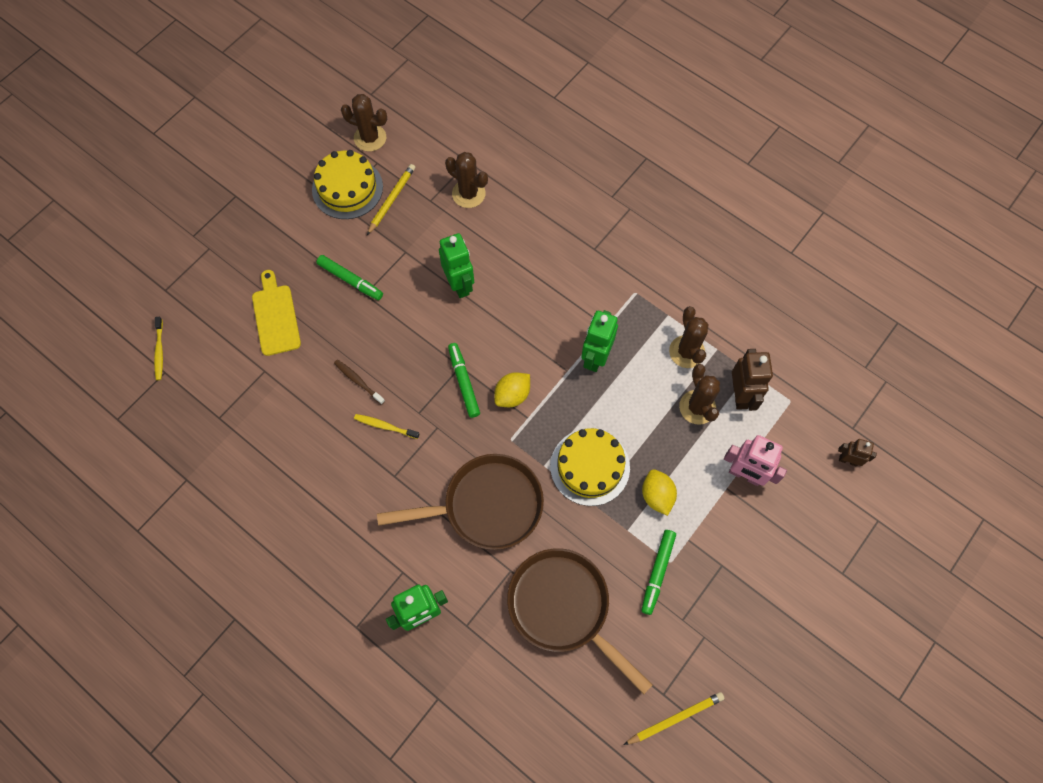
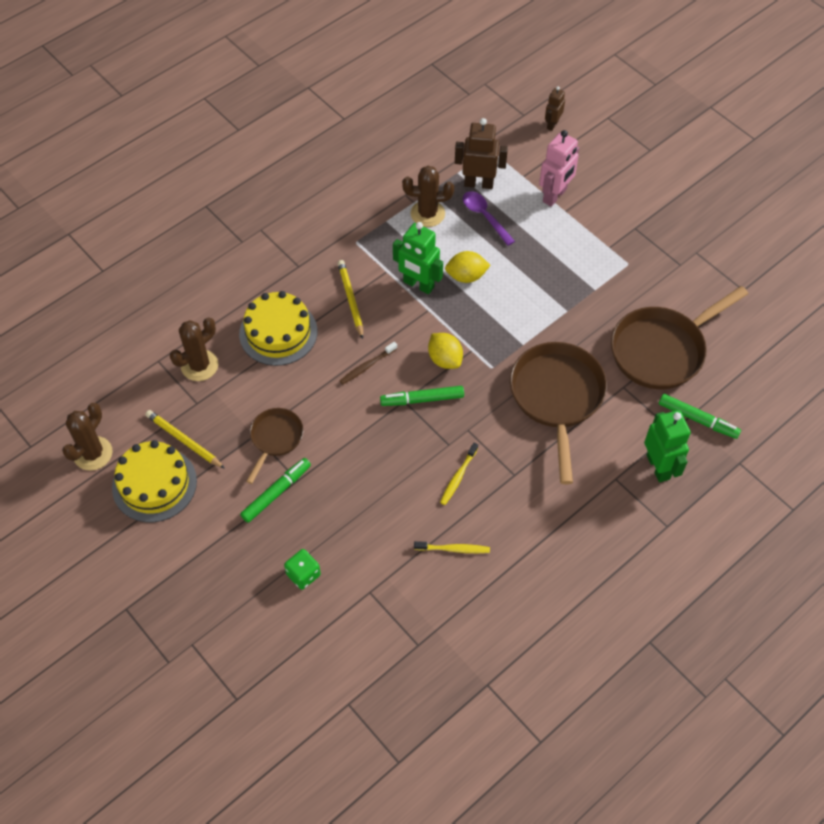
camera: 80 degrees left, 10 degrees down
yellow toothbrush [154,317,163,380] -> yellow toothbrush moved to [414,541,490,553]
yellow cutting board [252,270,301,356] -> green dice [284,549,321,590]
brown toothbrush [334,359,385,405] -> brown toothbrush moved to [340,342,397,385]
green robot [439,233,474,298] -> none
yellow cake [550,428,630,506] -> yellow cake moved to [239,291,317,366]
yellow pencil [624,692,725,745] -> yellow pencil moved to [337,260,363,339]
green marker [641,530,676,615] -> green marker moved to [659,394,741,439]
yellow lemon [642,469,677,516] -> yellow lemon moved to [445,251,491,283]
brown cactus [679,364,720,425] -> purple spoon [463,191,515,246]
none -> brown pan [246,408,303,484]

